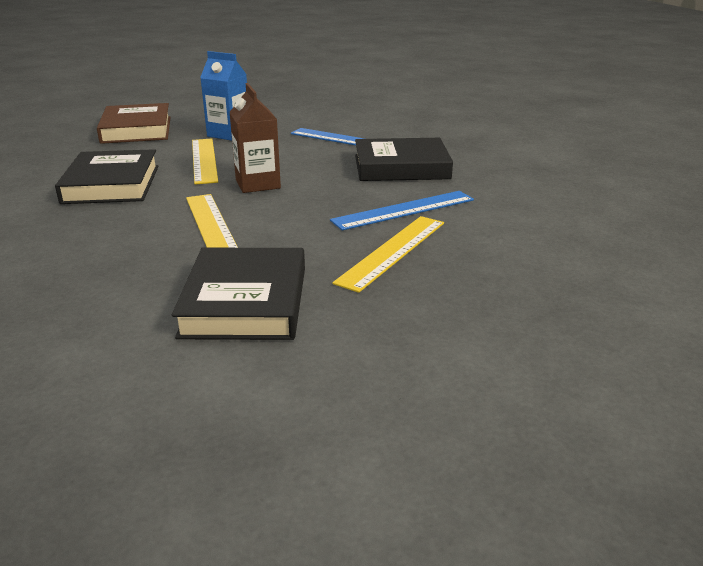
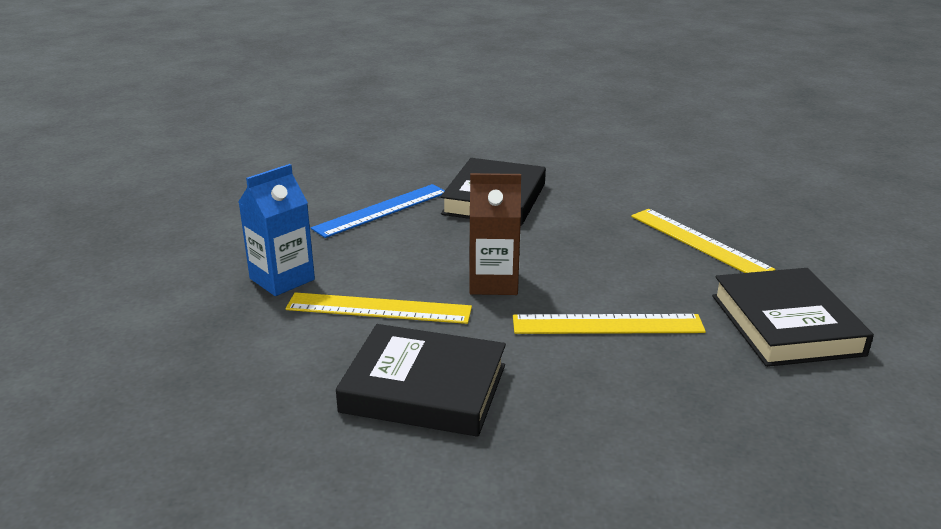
camera: 70 degrees left, 0 degrees up
brown book [97,103,171,144] -> none
black book [172,248,305,340] -> black book turned 60 degrees clockwise [712,268,874,367]
blue ruler [330,191,474,230] -> none

